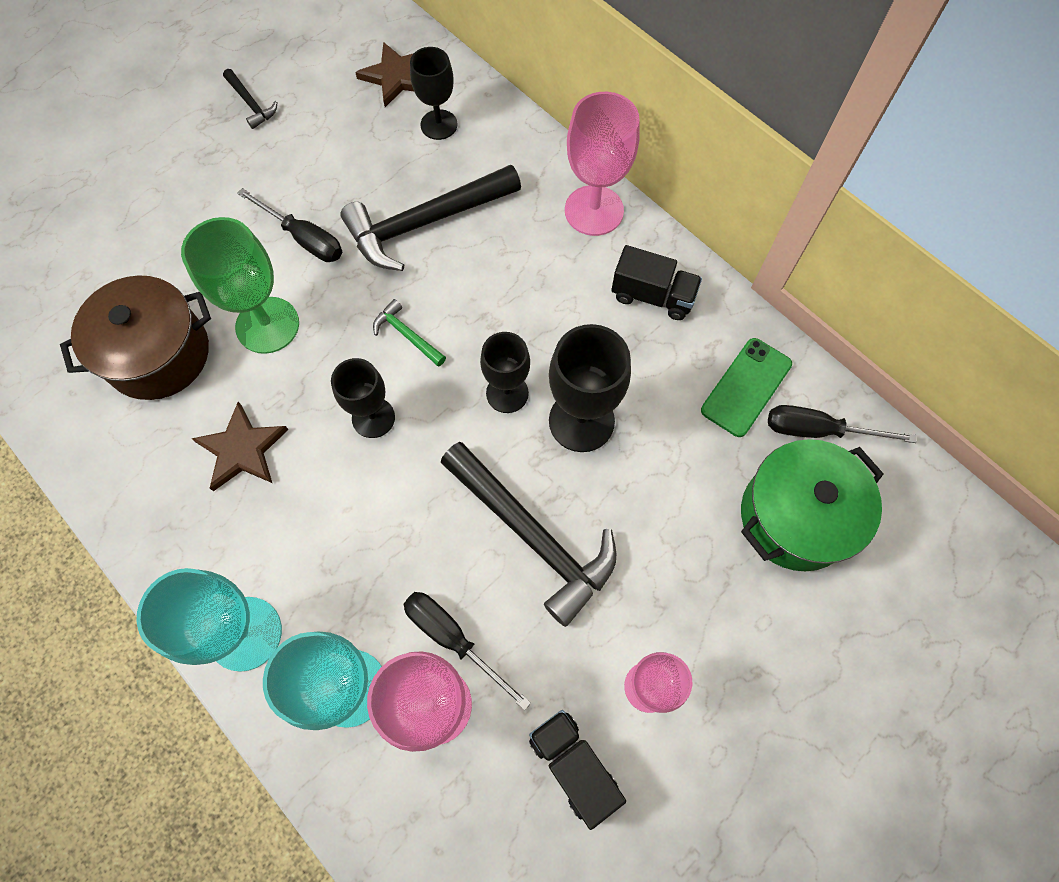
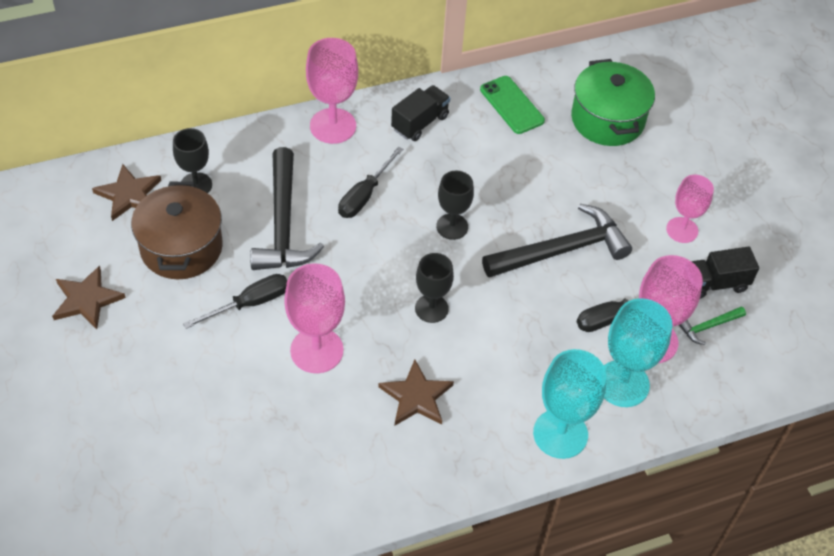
camera: 70 degrees left, 15 degrees down
brown pot [60,275,211,400] -> brown pot moved to [131,182,223,279]
green goblet [181,217,299,354] -> pink goblet [284,263,345,373]
black hammer [223,69,277,129] -> brown star [52,266,126,329]
green hammer [373,299,446,367] -> green hammer moved to [679,306,746,345]
black goblet [549,324,631,452] -> none
black screwdriver [768,405,916,443] -> black screwdriver moved to [338,146,403,218]

